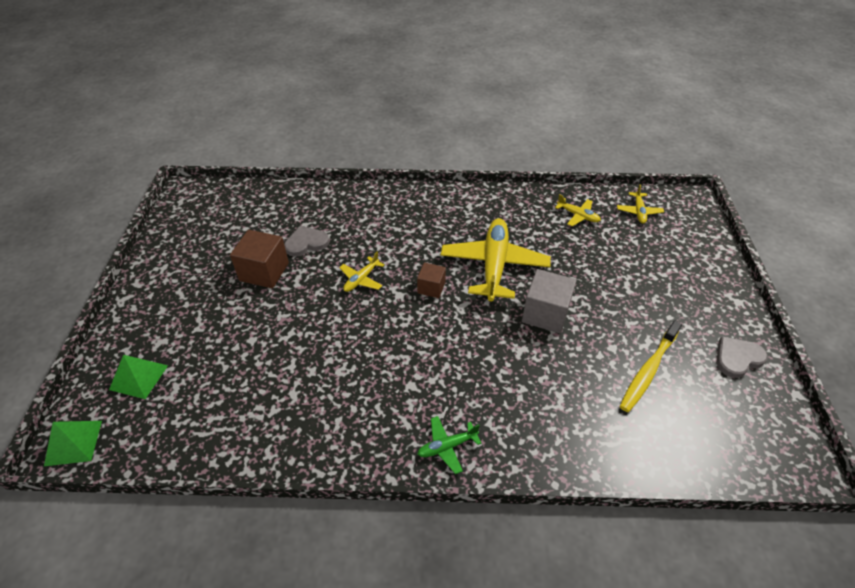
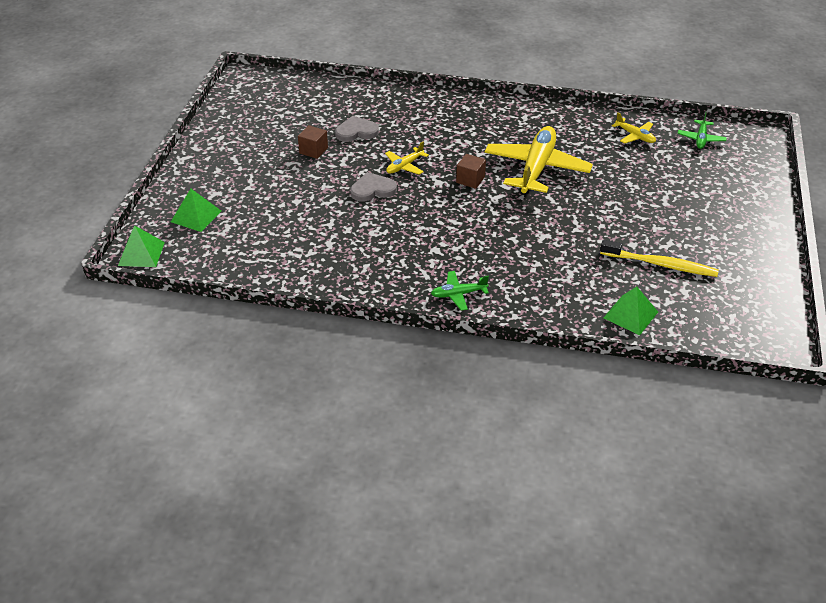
camera: 10 degrees right, 5 degrees down
brown cube [230,230,289,288] -> brown cube [298,125,328,159], size x0.60
grey cube [522,269,577,334] -> none
yellow plane [617,184,664,224] -> green plane [677,112,727,149]
yellow toothbrush [620,320,682,412] -> yellow toothbrush turned 120 degrees counterclockwise [600,240,719,277]
grey heart [717,336,768,378] -> grey heart moved to [350,172,397,202]
none -> green pyramid [603,286,658,335]

